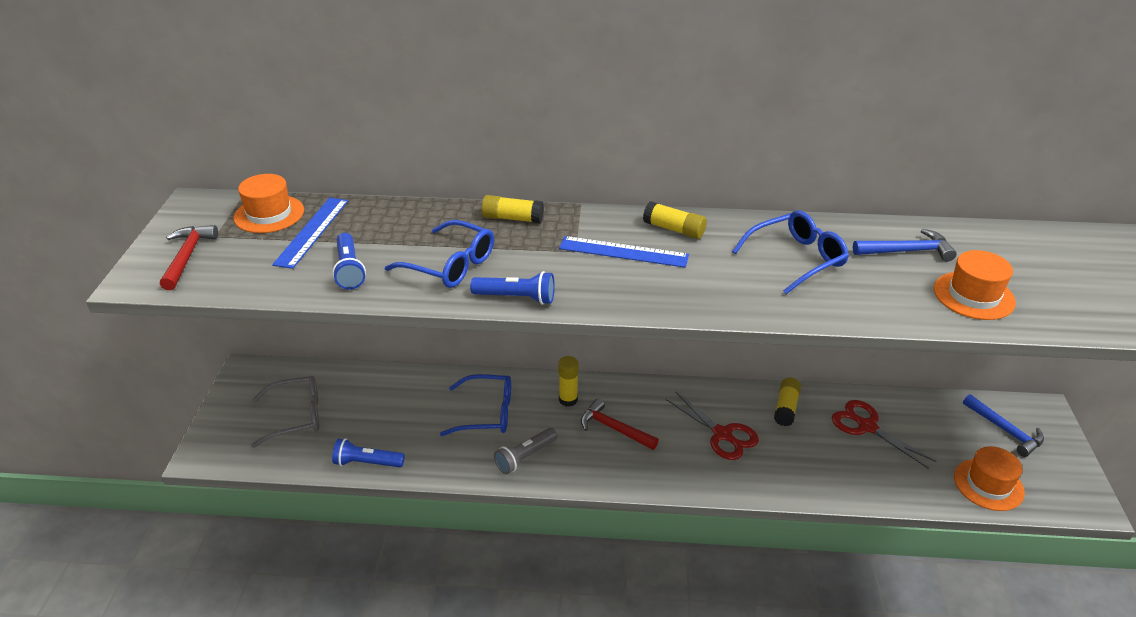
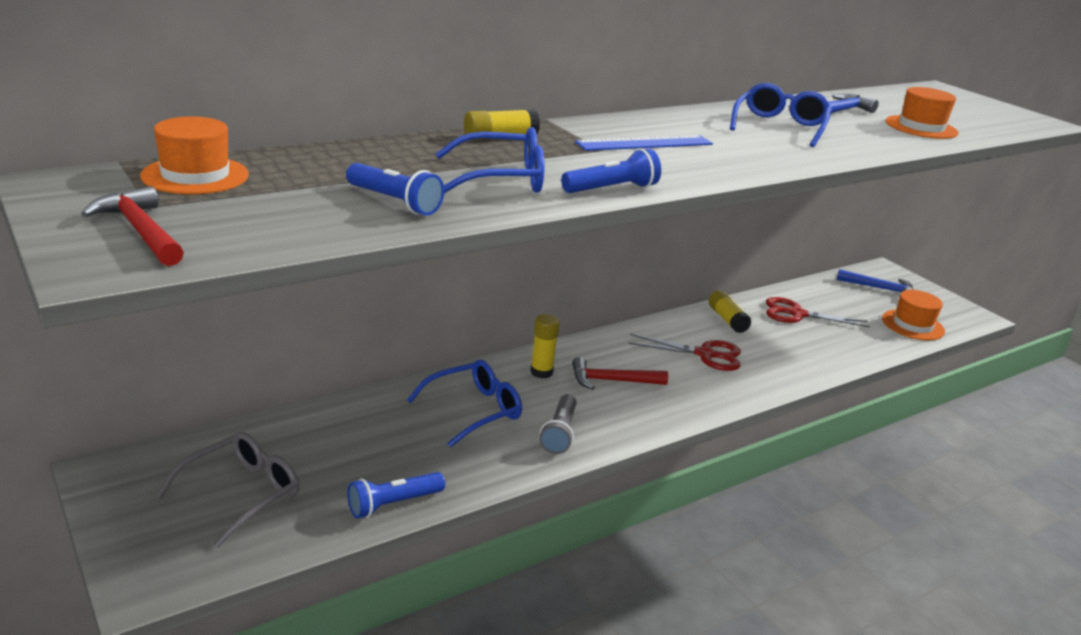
camera: 40 degrees left, 10 degrees down
blue ruler [272,198,348,269] -> none
yellow glue stick [643,201,707,239] -> none

